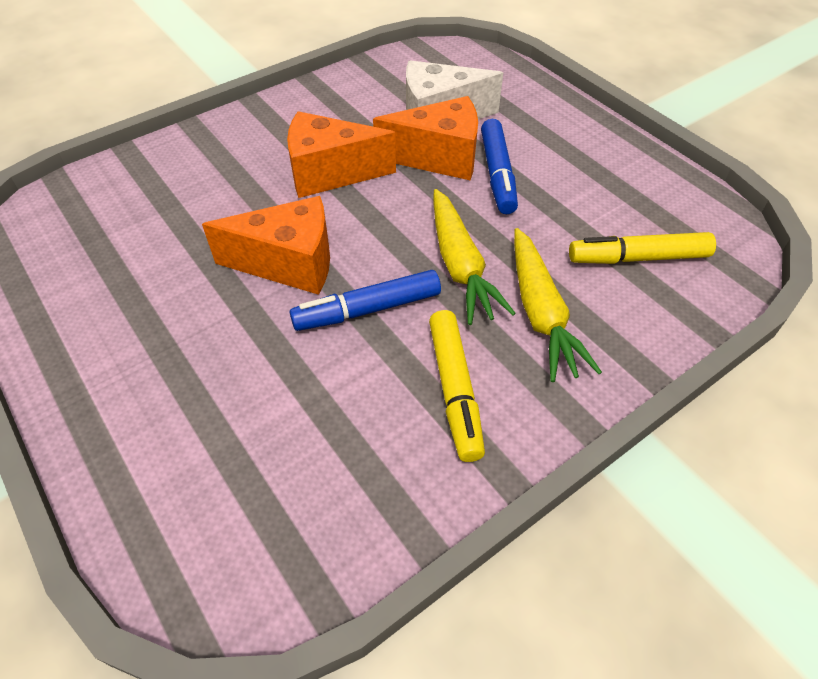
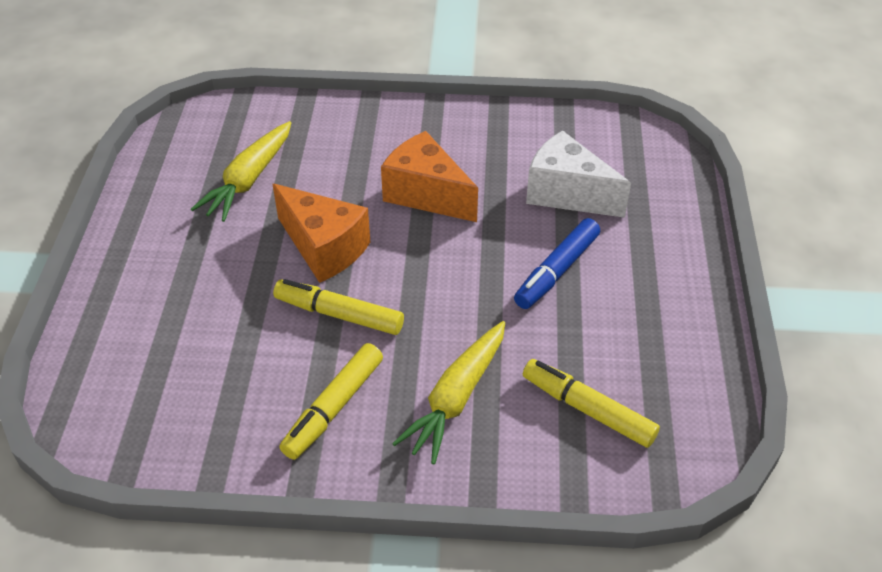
camera: 40 degrees right, 5 degrees down
blue marker [290,270,441,331] -> yellow marker [273,279,404,335]
orange cheese [373,96,478,180] -> none
yellow carrot [433,189,516,325] -> yellow carrot moved to [191,121,291,222]

